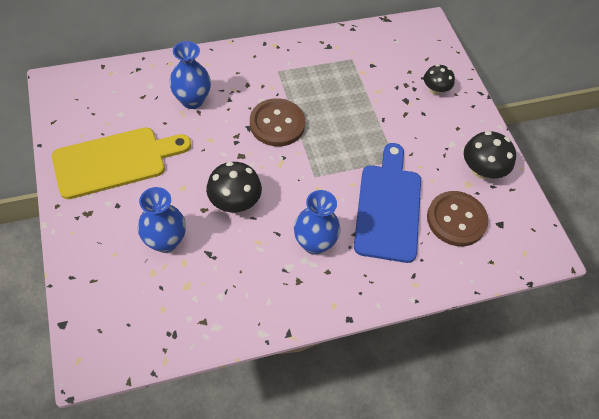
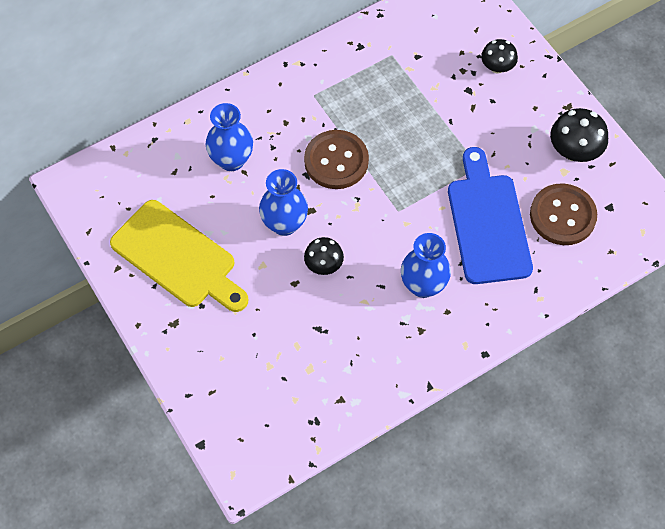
camera: 10 degrees left, 5 degrees up
yellow cutting board [52,127,191,199] -> yellow cutting board turned 75 degrees clockwise [110,200,249,312]
blue vase [138,187,186,253] -> blue vase moved to [259,169,308,236]
black mushroom [206,161,262,212] -> black mushroom [304,237,344,275], size x0.66

